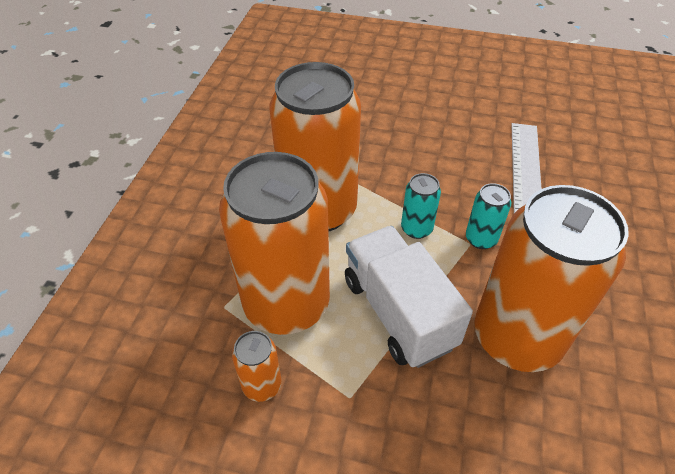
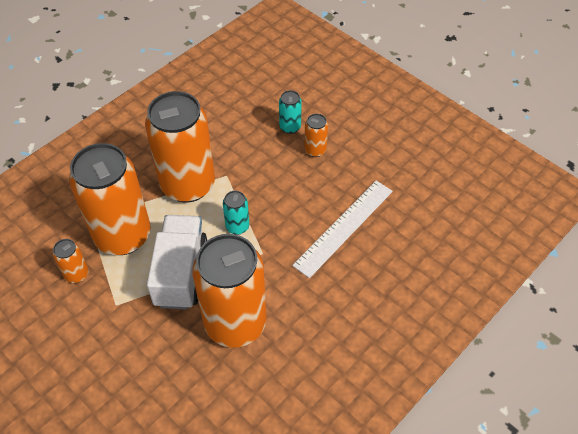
camera: 30 degrees right, 5 degrees up
turquoise can [466,183,511,249] -> turquoise can moved to [279,90,302,134]
none -> orange can [304,114,328,157]

